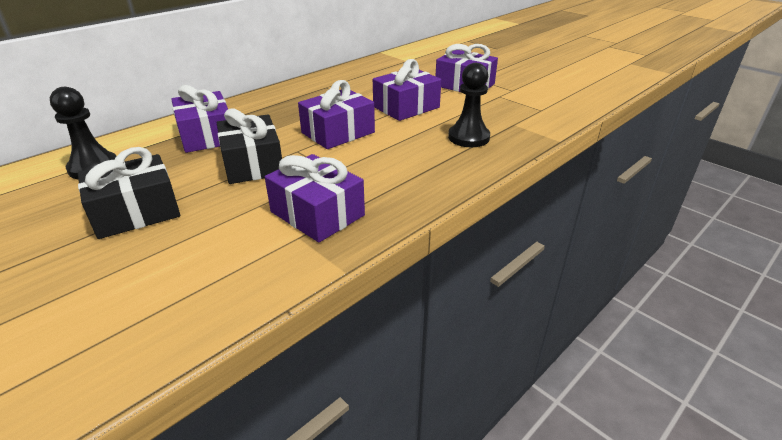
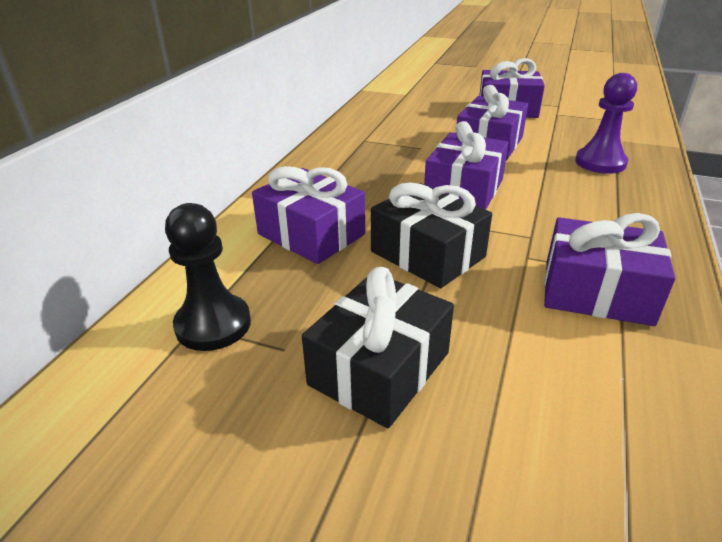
camera: 25 degrees left, 0 degrees up
black pawn [448,63,490,147] -> purple pawn [575,73,637,174]

